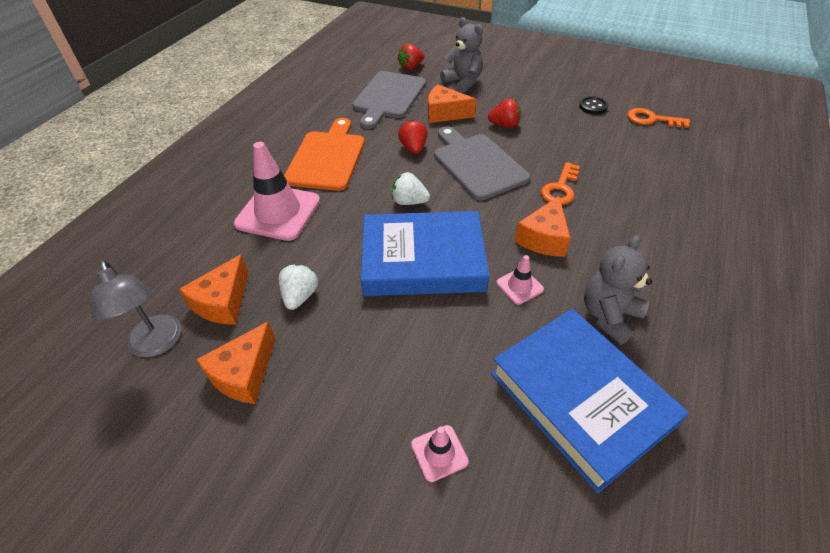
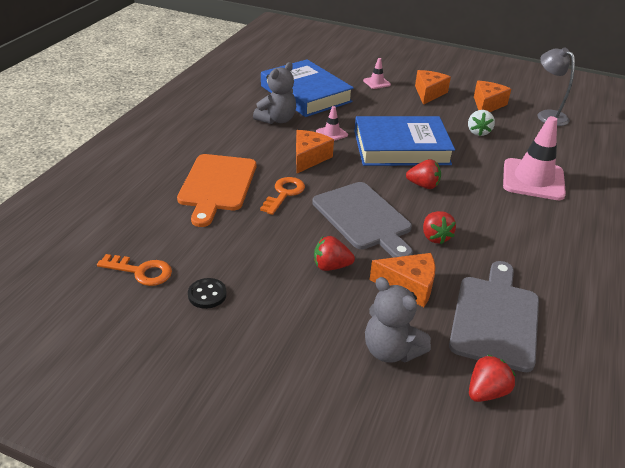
camera: 175 degrees right, 10 degrees down
orange cheese [179,254,249,325] -> orange cheese moved to [415,70,451,105]
orange cutting board [284,118,365,191] -> orange cutting board moved to [177,154,256,227]
white strawberry [392,172,430,205] -> red strawberry [406,159,441,189]

